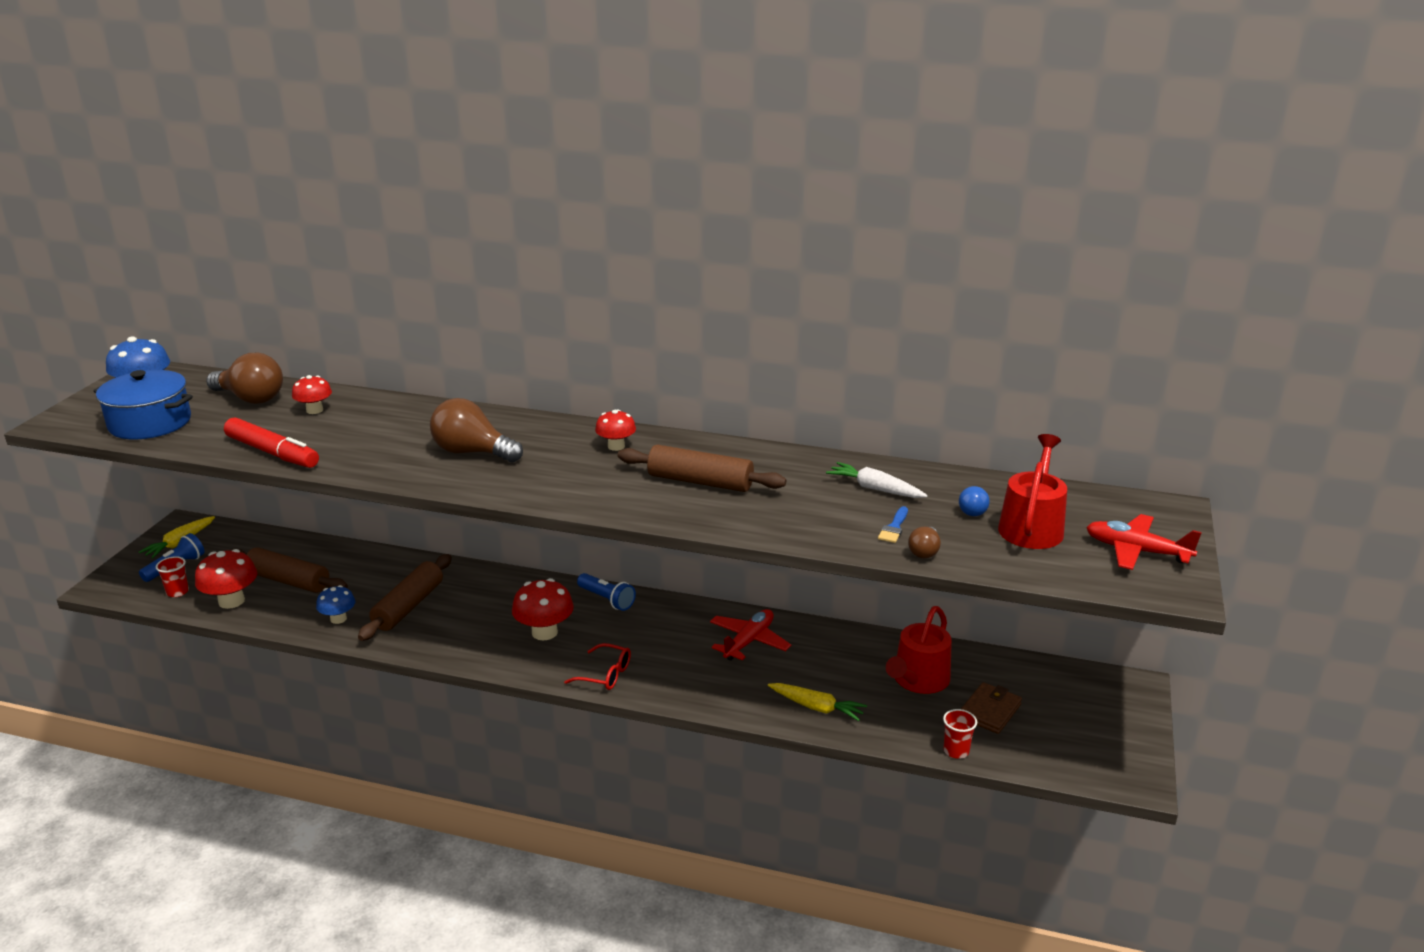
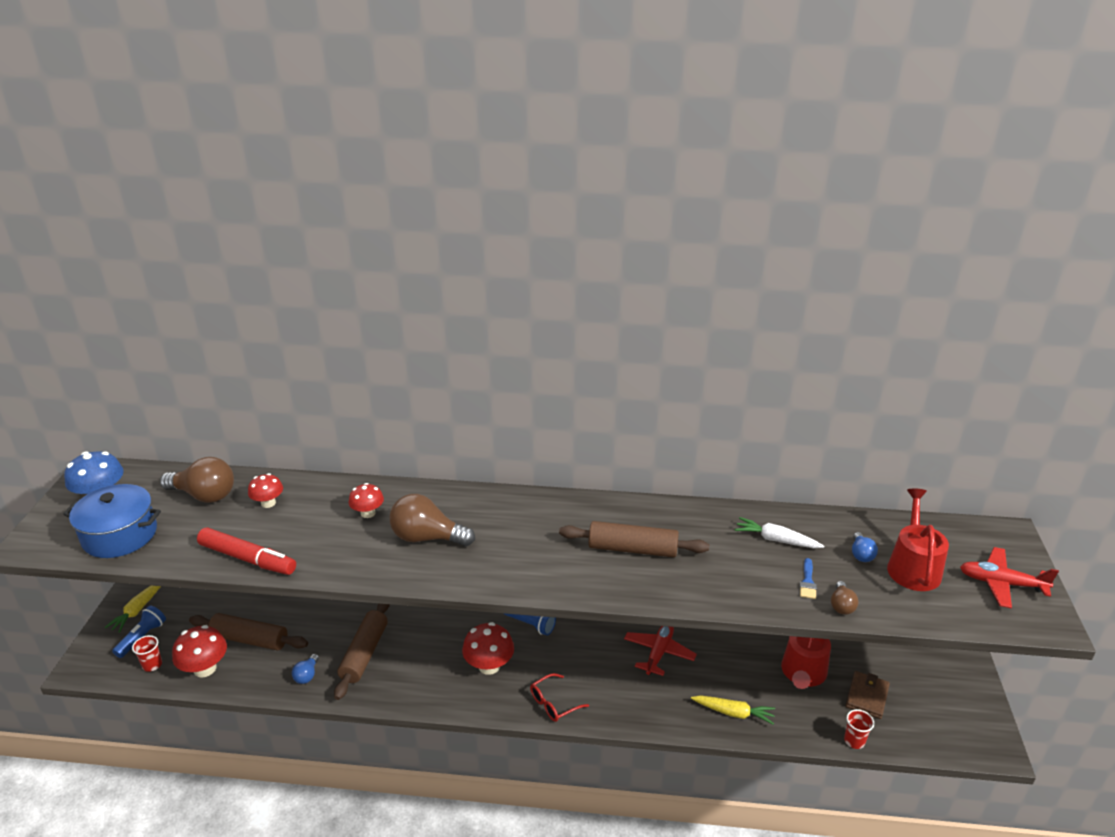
camera: 10 degrees left, 5 degrees up
blue mushroom [316,585,356,624] -> blue light bulb [292,654,319,684]
red glasses [564,643,631,690] -> red glasses turned 135 degrees clockwise [530,673,589,722]
red mushroom [595,409,636,451] -> red mushroom moved to [349,483,384,518]

